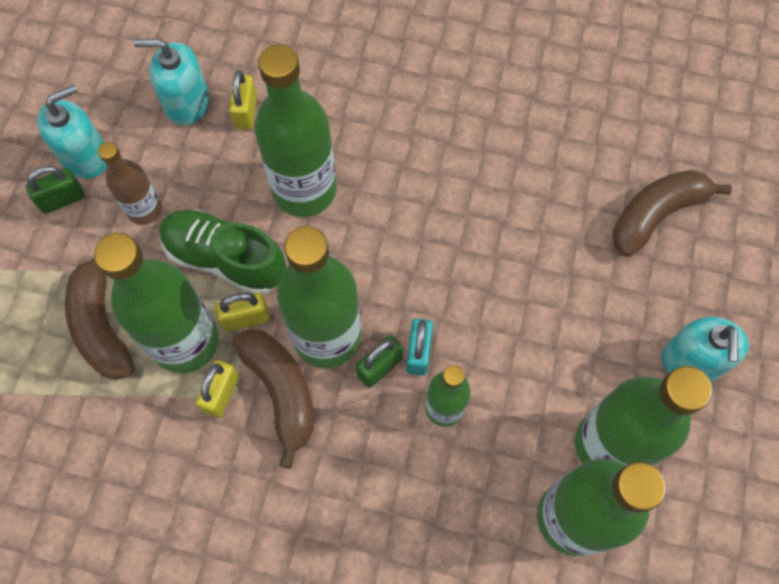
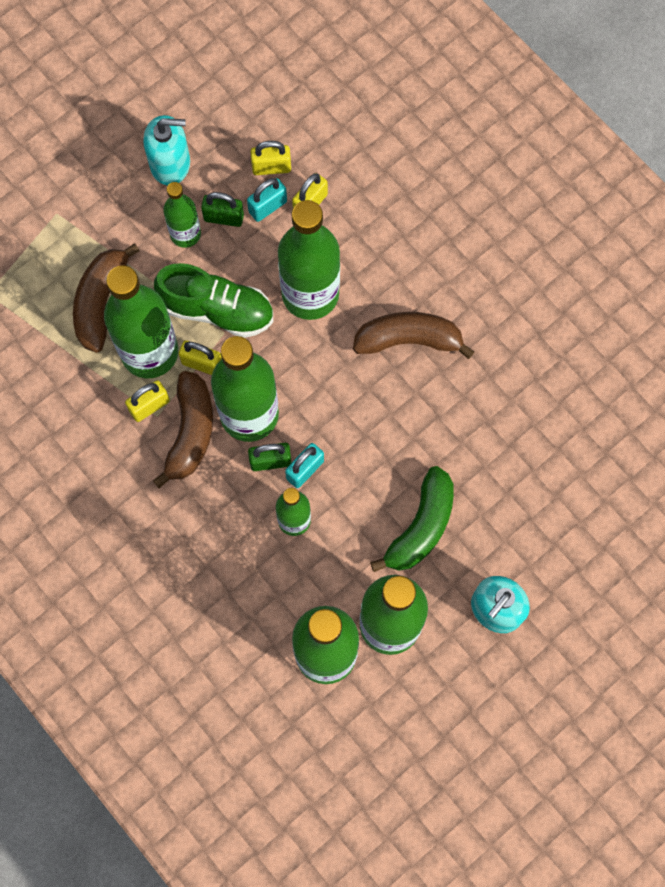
camera: 35 degrees right, 5 degrees up
green padlock [26,166,85,214] -> green padlock moved to [201,192,244,227]
brown bottle [98,142,162,225] -> green bottle [163,182,201,248]
turquoise soap dispenser [134,39,209,125] -> yellow padlock [250,141,291,175]
green shoe [159,210,287,294] -> green shoe turned 135 degrees clockwise [154,263,273,338]
brown banana [613,170,732,257] -> brown banana moved to [353,312,474,359]
none -> turquoise padlock [247,178,287,222]
none -> green banana [370,466,454,572]

